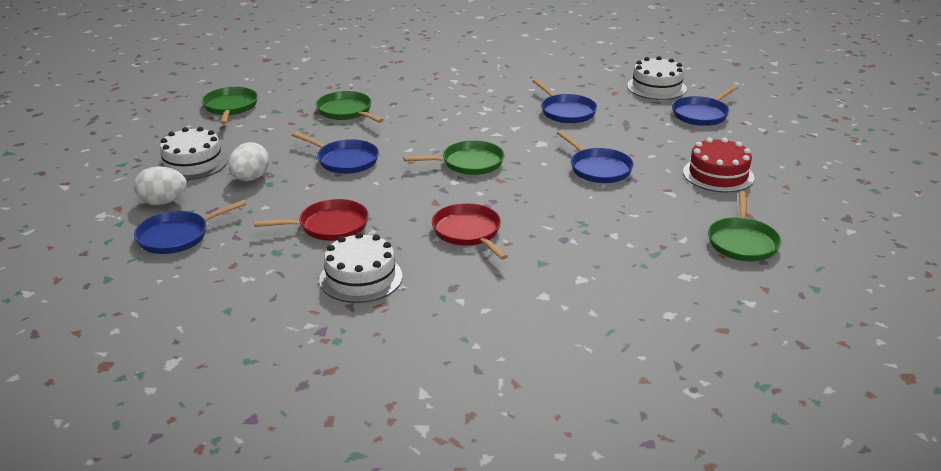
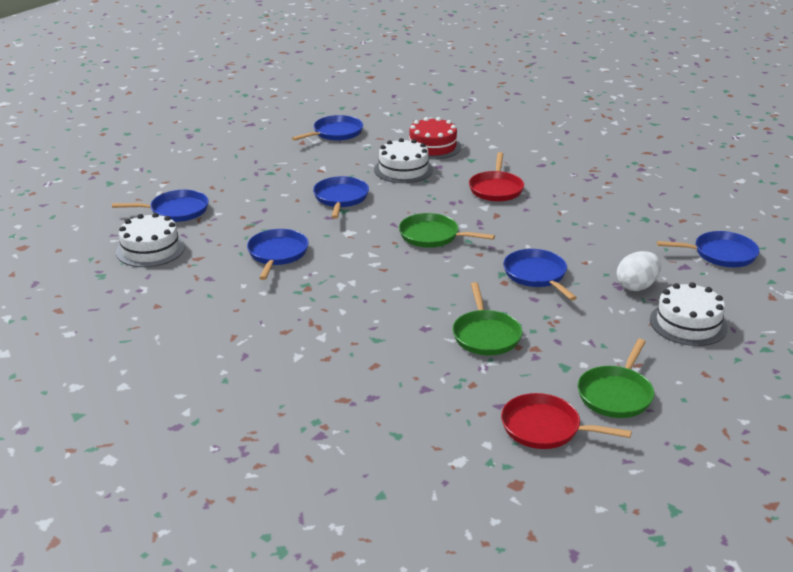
camera: 145 degrees left, 0 degrees up
white egg [134,166,187,205] -> none
red pan [254,199,369,241] -> red pan moved to [501,393,632,449]
white cake [319,232,403,303] -> white cake moved to [374,138,433,183]
red cake [683,138,755,192] -> red cake moved to [409,117,461,160]
green pan [708,191,781,261] -> blue pan [292,115,363,141]

